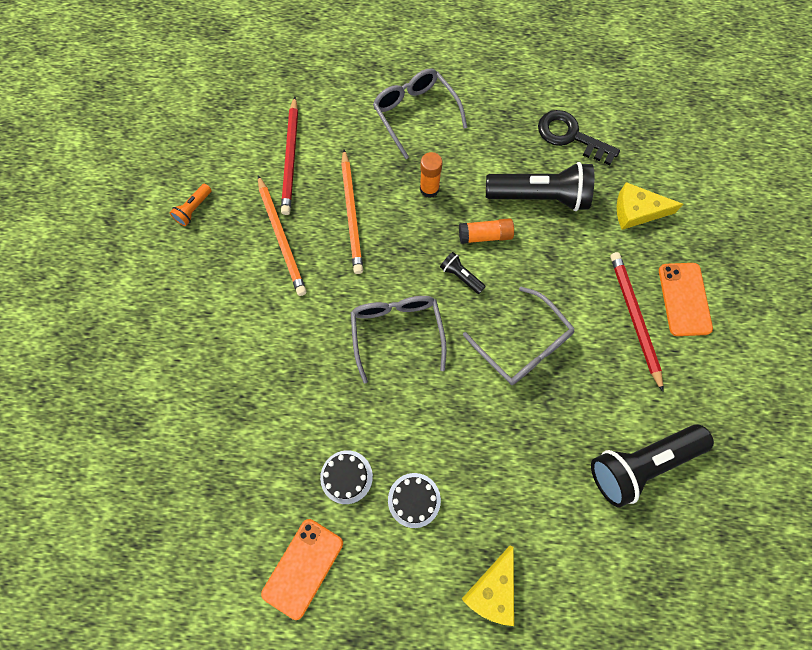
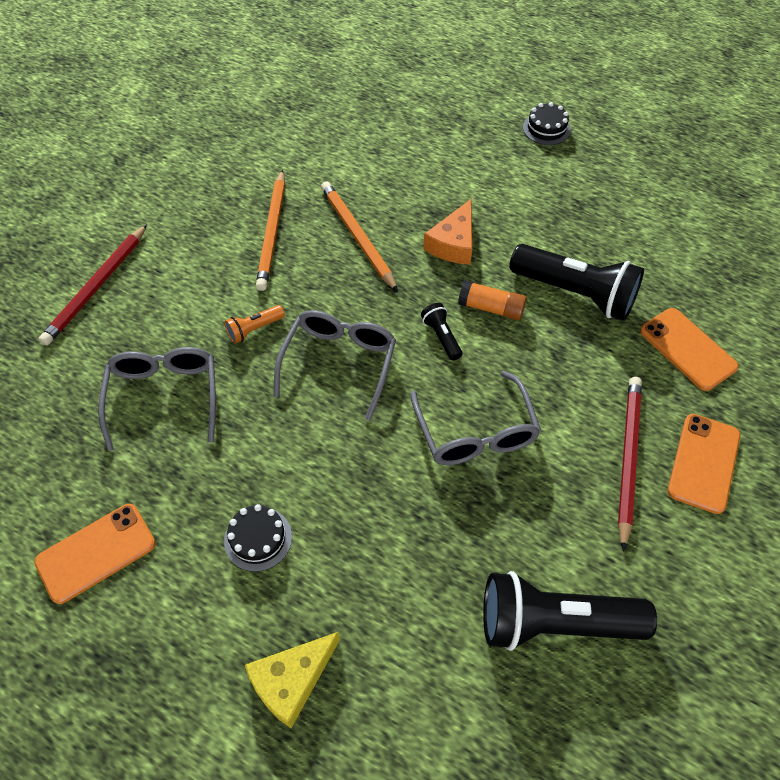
camera: 25 degrees right, 15 degrees down
orange flashlight [169,184,212,226] -> orange flashlight moved to [224,305,285,344]
red pencil [281,96,298,215] -> red pencil moved to [39,224,147,345]
black cake [320,450,373,504] -> black cake moved to [523,102,571,145]
orange pencil [341,149,363,274] -> orange pencil turned 135 degrees clockwise [321,181,398,292]
grey glasses [373,69,467,159] -> grey glasses moved to [98,347,216,451]
orange glue stick [420,152,442,198] -> orange cheese [423,199,472,265]
black key [538,110,620,165] -> none
yellow cheese [617,182,683,230] -> orange phone [640,308,739,391]

